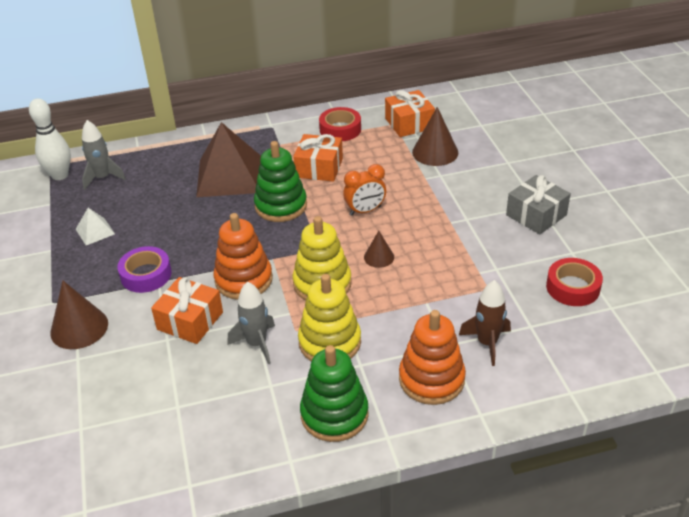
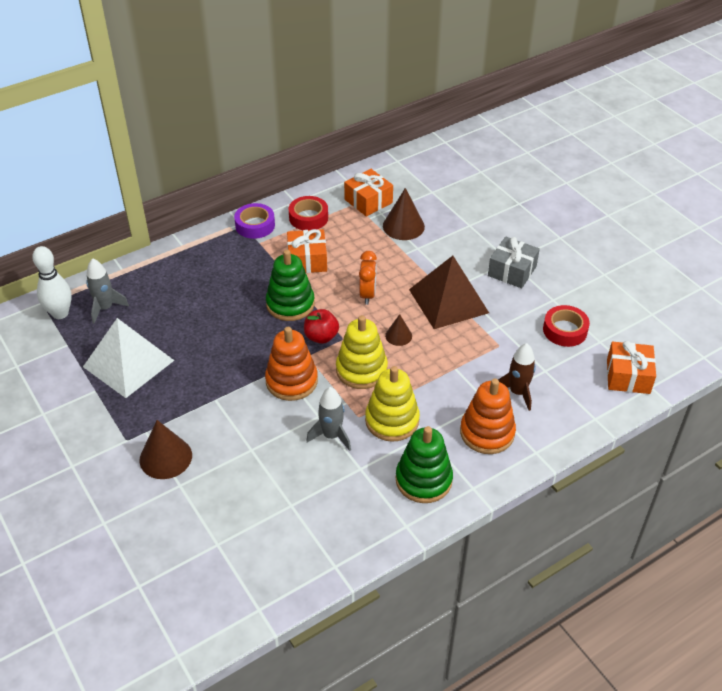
camera: 20 degrees left, 5 degrees up
white pyramid [76,208,115,245] -> white pyramid [83,318,175,398], size x2.20
purple tape [117,246,172,293] -> purple tape moved to [234,203,275,239]
orange gift [151,277,223,344] -> orange gift moved to [607,341,656,394]
brown pyramid [196,122,261,197] -> brown pyramid moved to [409,256,489,329]
orange clock [343,164,386,216] -> orange clock turned 45 degrees counterclockwise [359,251,377,305]
none -> red apple [304,309,339,344]

